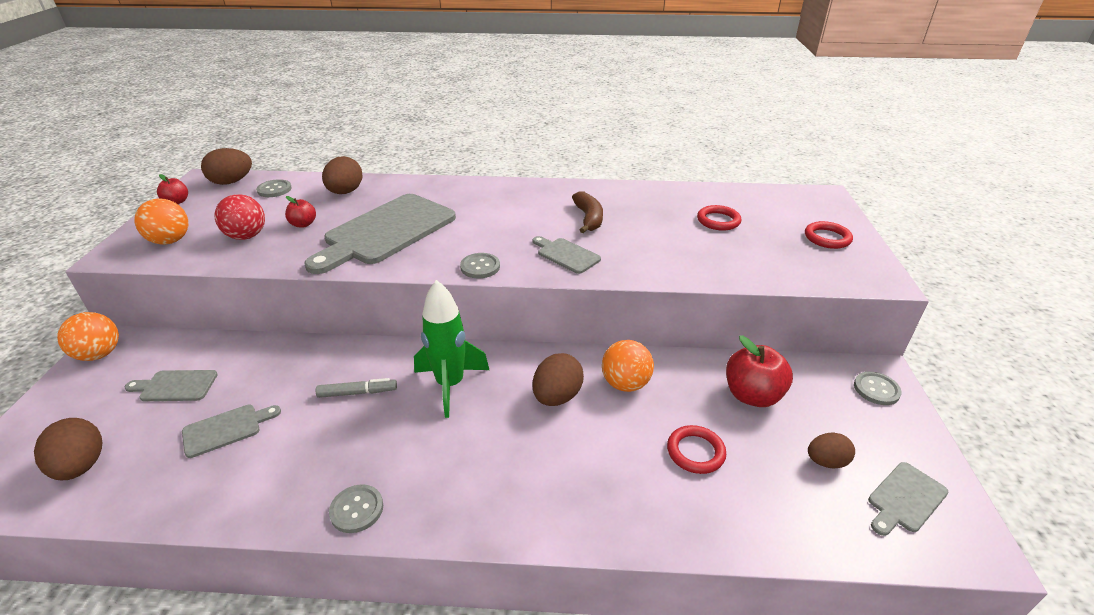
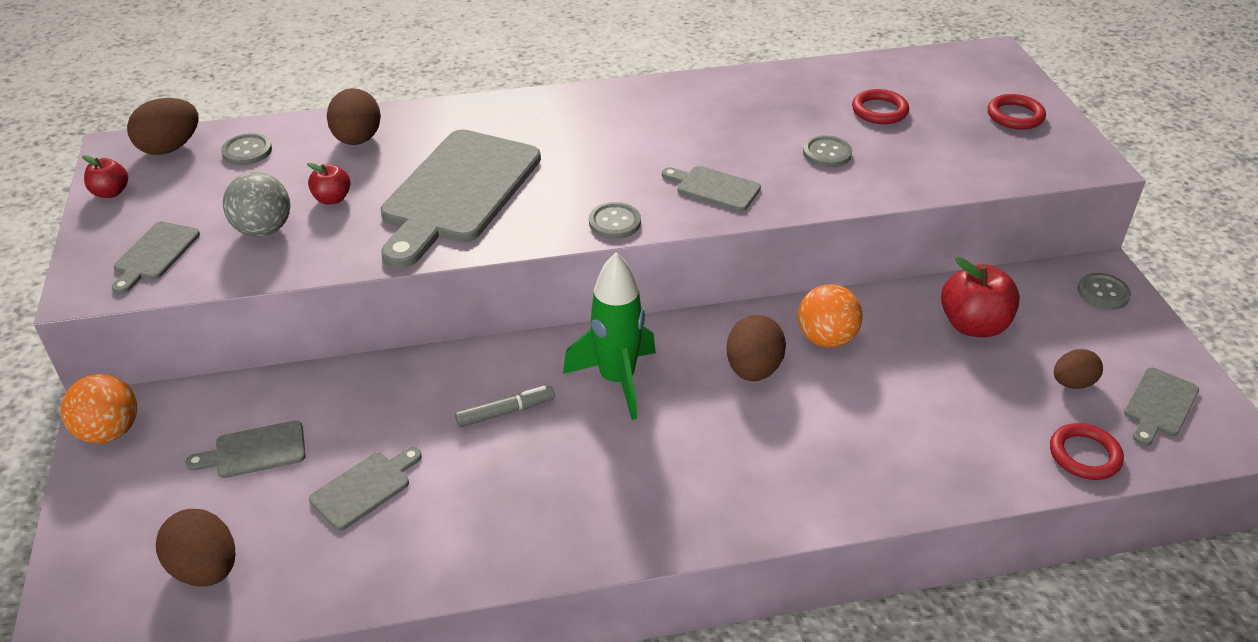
camera: 15 degrees left, 5 degrees up
orange ball [134,198,188,245] -> grey cutting board [112,222,200,294]
red ball [214,194,265,240] -> grey ball [223,172,290,237]
grey button [329,484,383,533] -> grey button moved to [803,135,852,167]
brown banana [572,191,603,233] -> none
red ring [667,425,726,474] -> red ring moved to [1050,423,1124,480]

